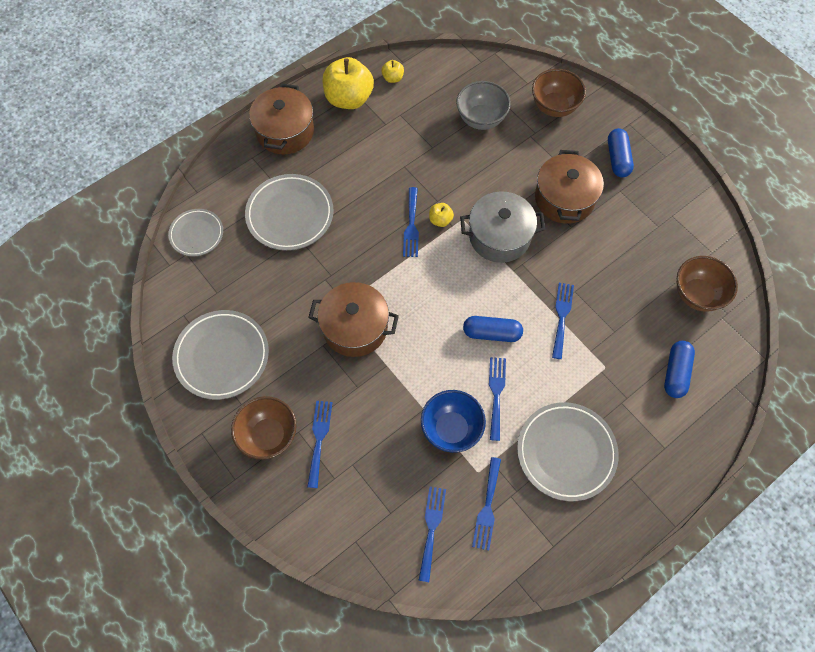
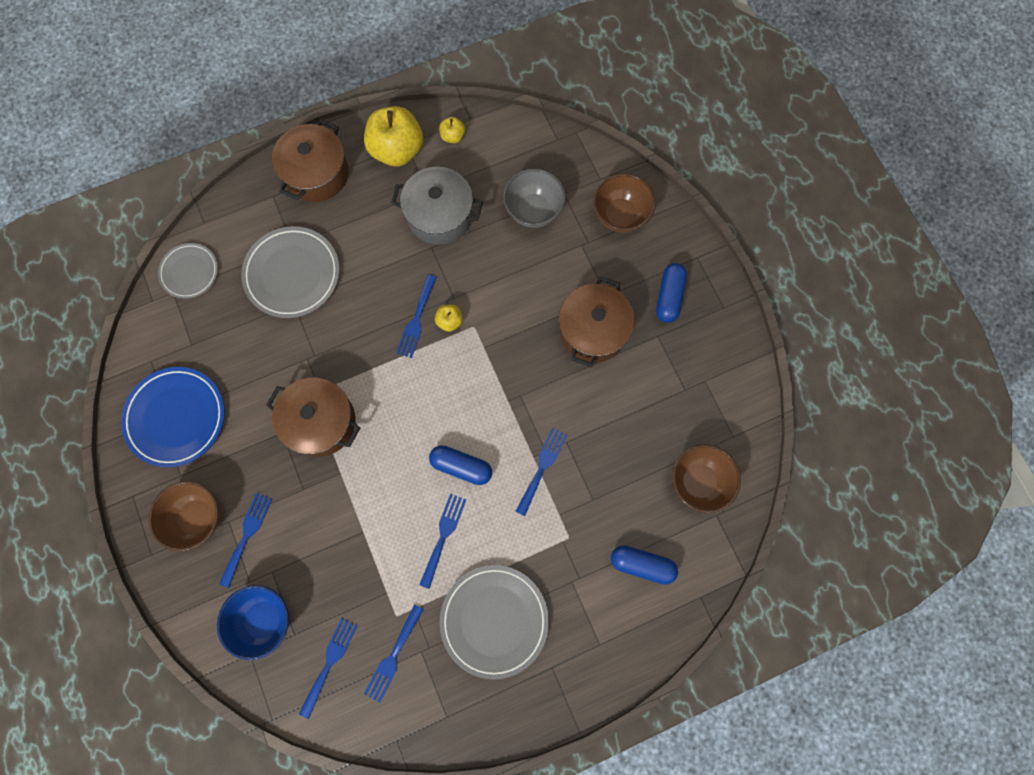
camera: 15 degrees right, 10 degrees up
grey plate [172,310,269,400] -> blue plate [121,367,225,467]
blue bowl [421,390,486,453] -> blue bowl moved to [217,585,289,660]
grey pot [460,191,545,263] -> grey pot moved to [391,167,483,245]
blue capsule [664,341,695,398] -> blue capsule turned 75 degrees clockwise [611,545,678,585]

